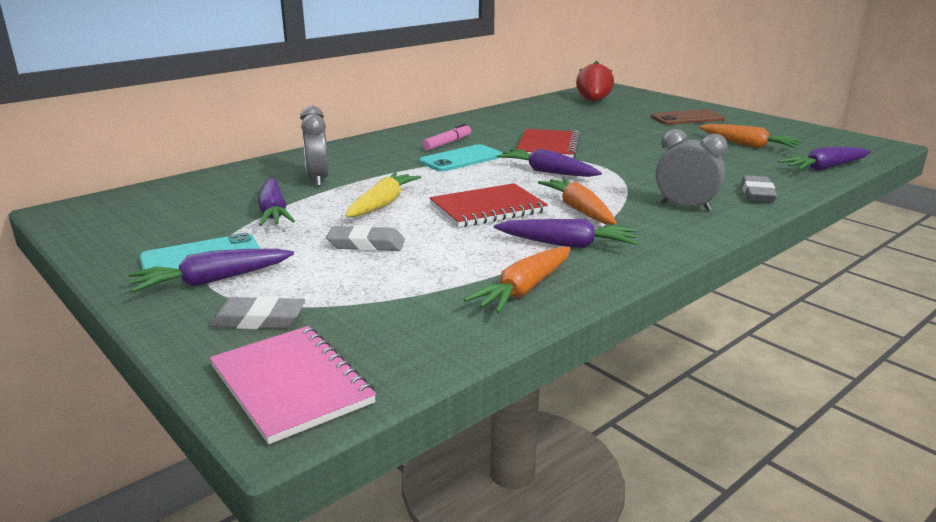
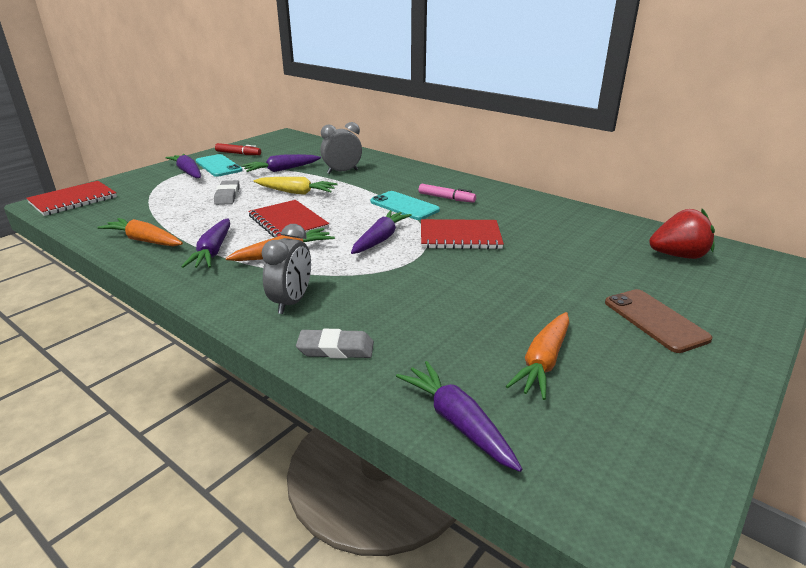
camera: 80 degrees right, 5 degrees up
grey eraser [209,296,305,329] -> none
pink notebook [210,326,376,444] -> red notebook [26,181,117,216]
none -> red marker [215,143,261,155]

